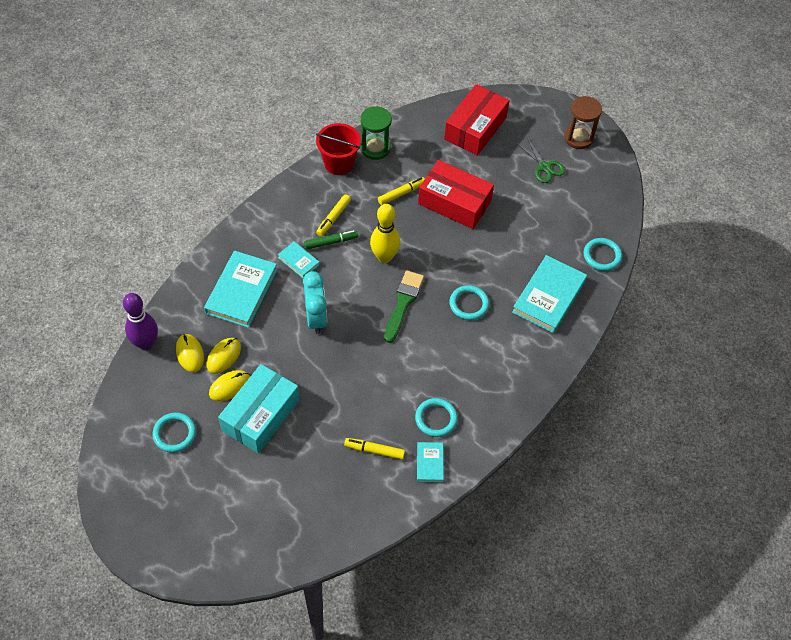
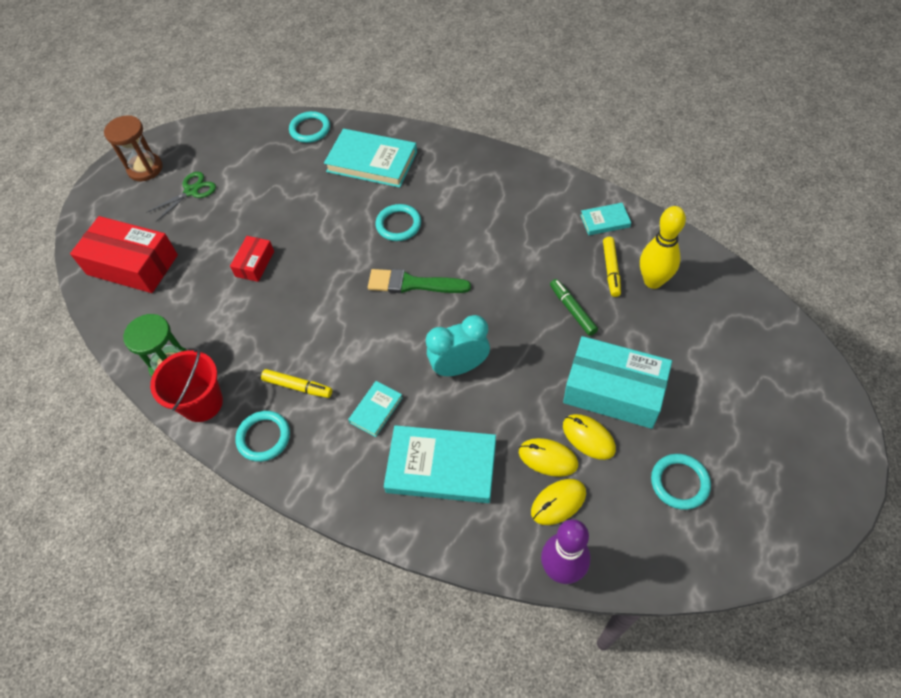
camera: 95 degrees left, 0 degrees up
green marker [304,230,358,250] -> green marker moved to [550,279,598,336]
yellow bowling pin [370,204,400,263] -> yellow bowling pin moved to [640,206,686,289]
yellow marker [378,177,425,205] -> none
turquoise ring [415,398,458,437] -> turquoise ring moved to [235,411,290,462]
red box [418,160,494,229] -> red box [230,236,274,282], size x0.51

